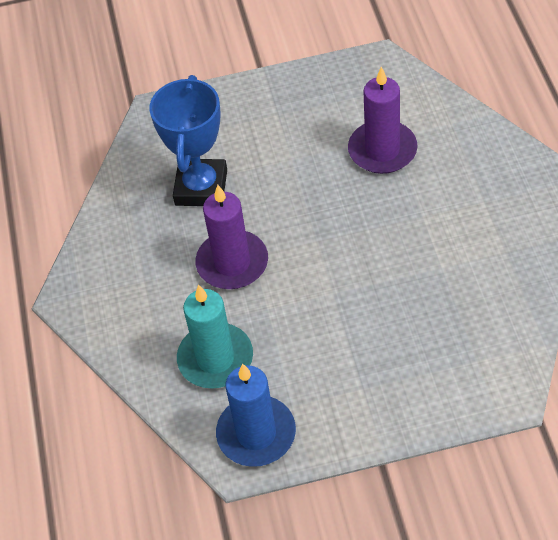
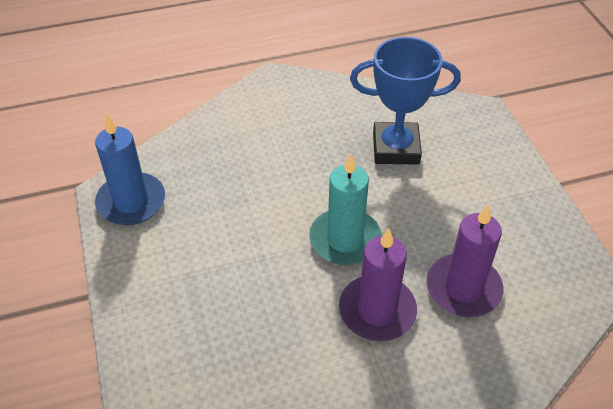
camera: 80 degrees right, 5 degrees down
turquoise candle [177,284,253,389] -> turquoise candle moved to [309,154,382,265]
purple candle [196,185,268,289] -> purple candle moved to [339,228,417,341]

